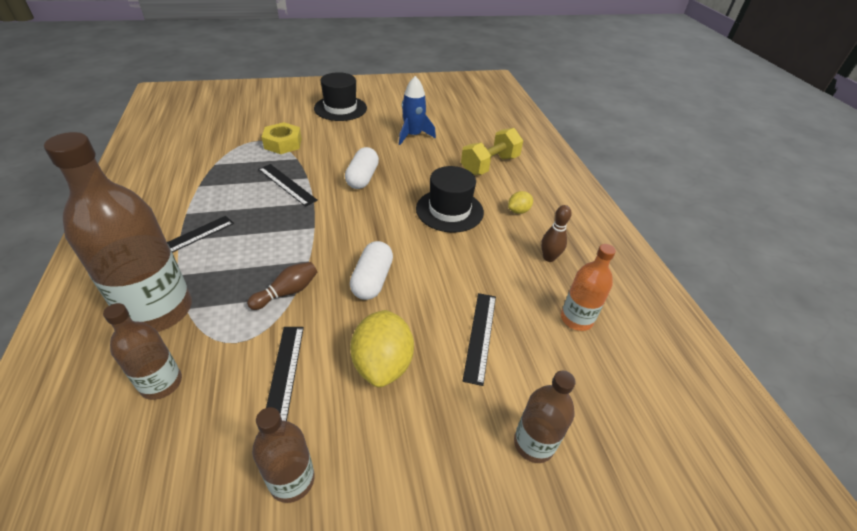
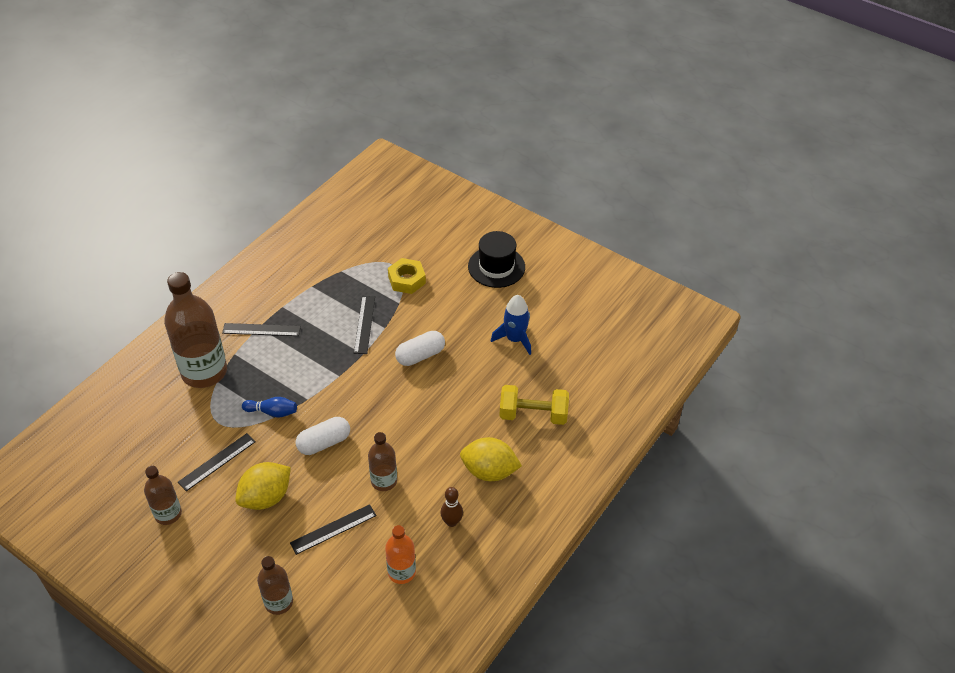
camera: 50 degrees right, 5 degrees up
brown bottle [103,303,182,400] -> brown bottle moved to [368,432,397,491]
brown bowling pin [247,262,317,310] -> blue bowling pin [242,397,297,418]
black hat [416,166,484,233] -> none
yellow lemon [508,191,533,214] -> yellow lemon [460,437,522,481], size x1.97

